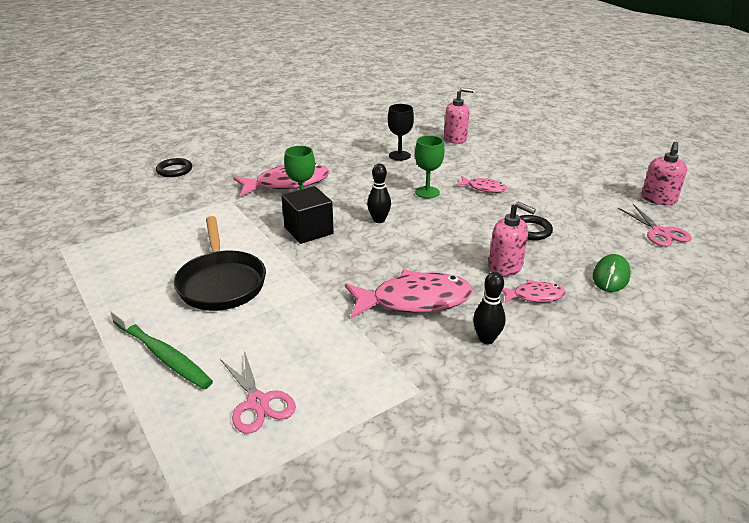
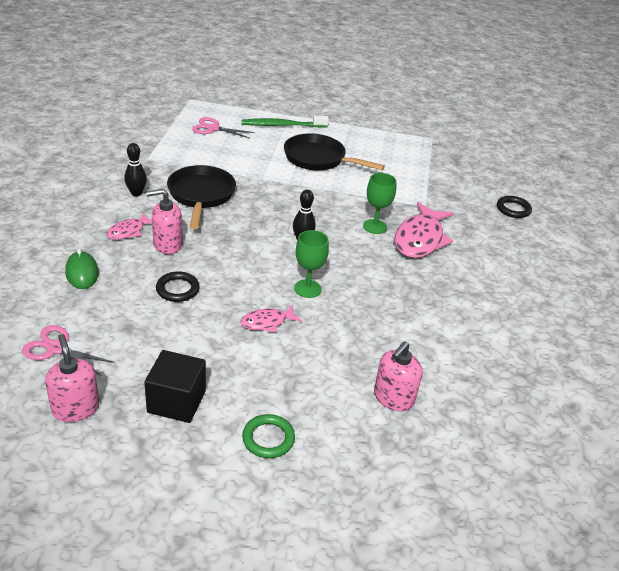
camera: 130 degrees right, 5 degrees up
black cube [281,186,334,244] -> black cube moved to [144,350,206,423]
pink fish [345,269,473,319] -> black pan [167,165,236,229]
black goblet [388,104,414,161] -> none
none -> green ring [242,414,295,458]

